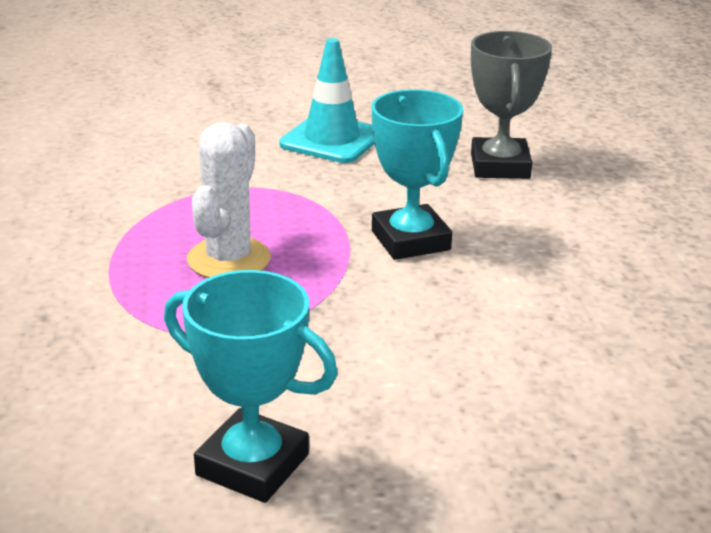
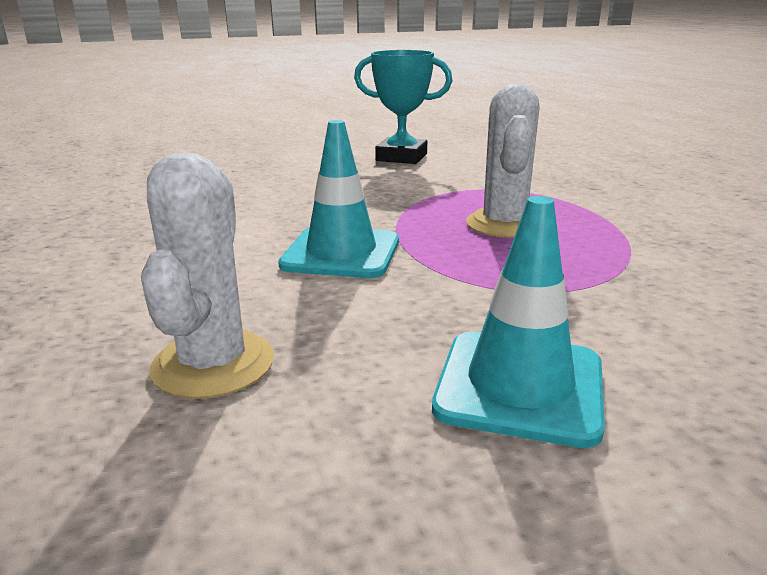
camera: 170 degrees right, 5 degrees down
turquoise trophy [371,89,463,260] -> turquoise traffic cone [278,120,399,278]
grey trophy [471,31,552,179] -> white cactus [141,153,274,399]

